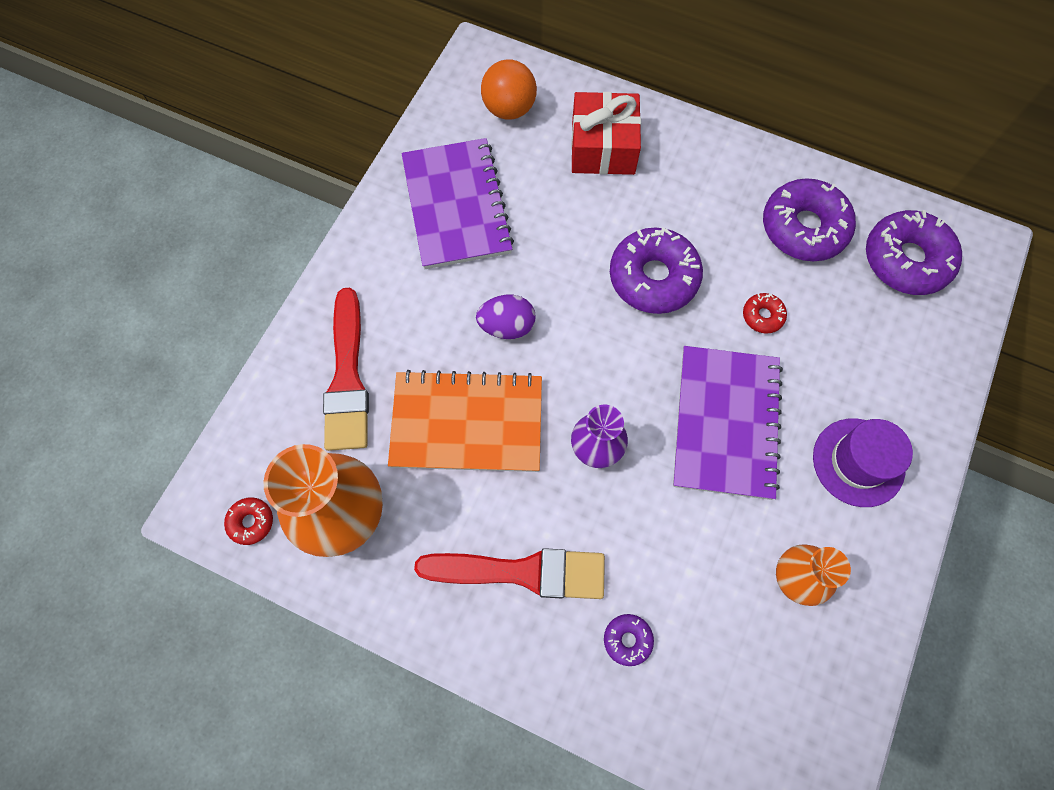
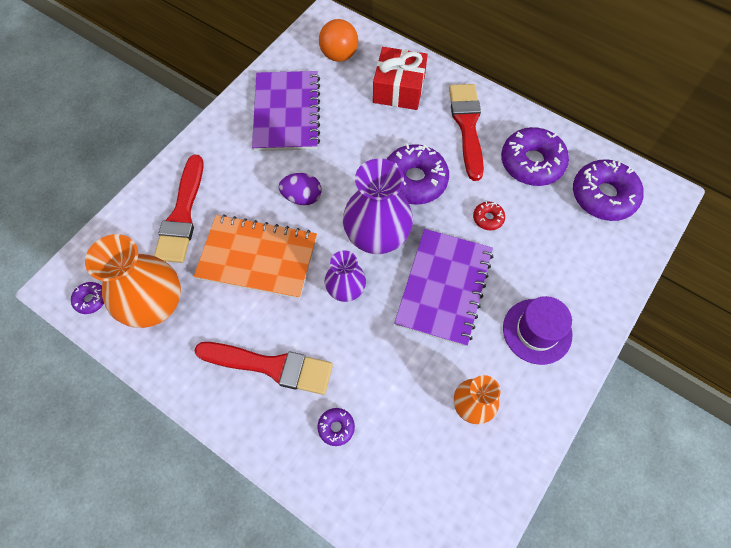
camera: 10 degrees right, 5 degrees down
red donut [224,497,273,545] -> purple donut [71,282,104,314]
none -> purple vase [343,159,413,254]
none -> red brush [449,84,484,181]

